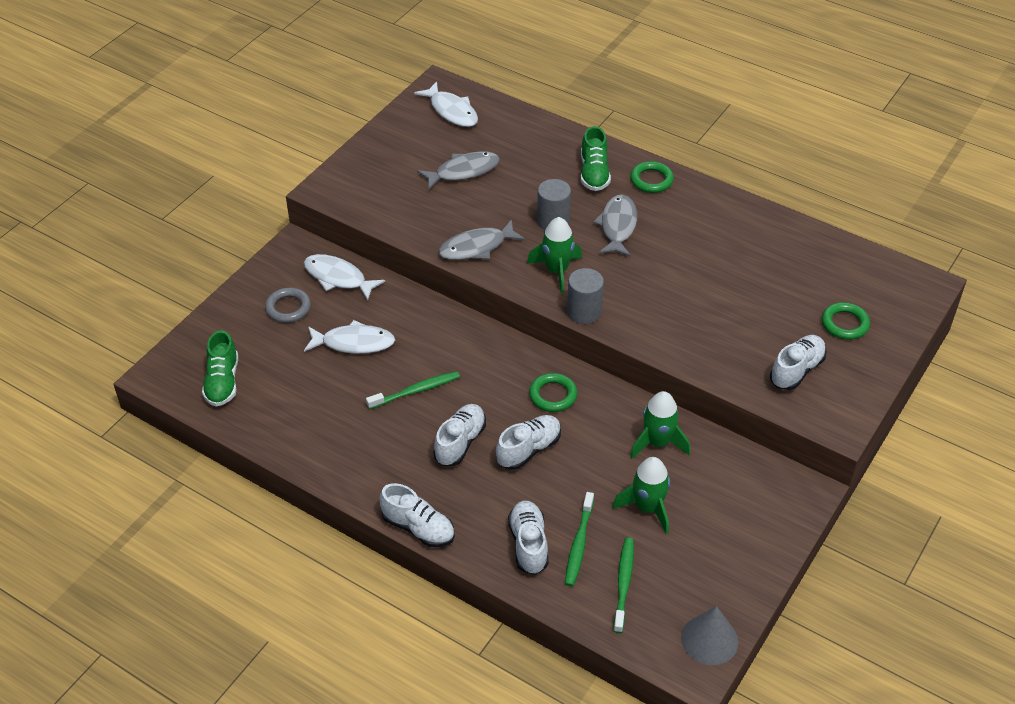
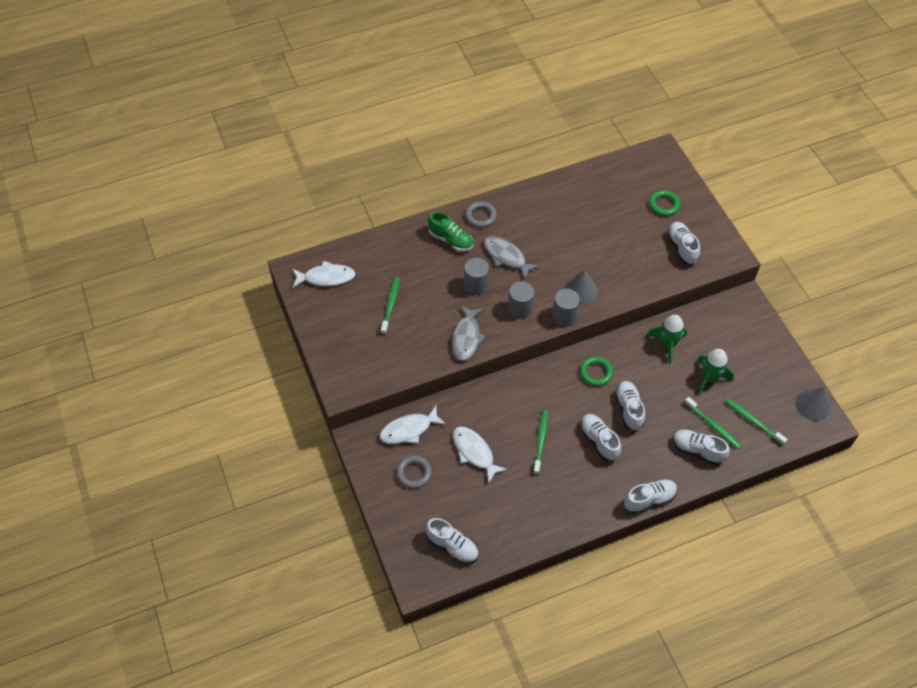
camera: 55 degrees left, 10 degrees up
green shoe [202,330,238,407] -> white shoe [426,518,479,564]
white fish [304,320,395,354] -> white fish turned 75 degrees counterclockwise [453,427,508,484]
grey fish [417,151,500,190] -> green toothbrush [381,277,400,335]
green rocket [527,217,582,294] -> grey cylinder [508,282,534,319]
green ring [630,161,674,193] -> grey ring [465,201,497,228]
none -> grey cone [564,270,598,306]

